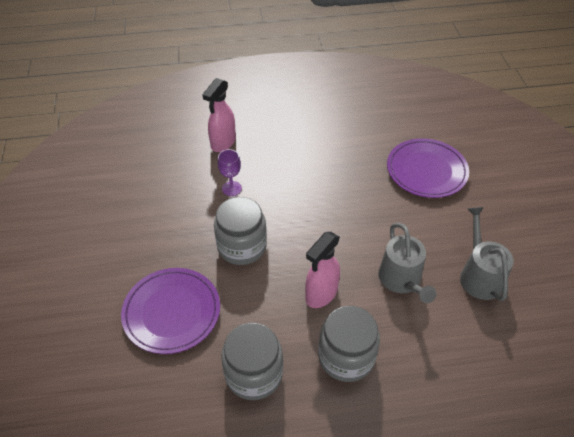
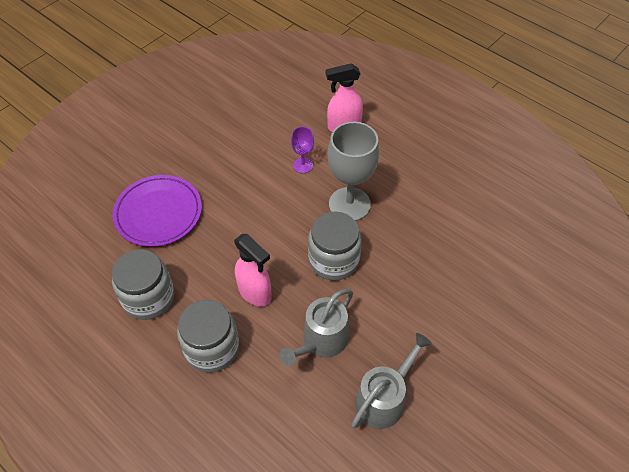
camera: 50 degrees right, 5 degrees up
grey jar [214,197,267,265] -> grey jar moved to [308,211,362,280]
pink spray bottle [305,232,340,308] -> pink spray bottle turned 135 degrees counterclockwise [234,234,272,307]
purple plate [387,138,469,198] -> none
none -> grey goblet [328,122,379,221]

